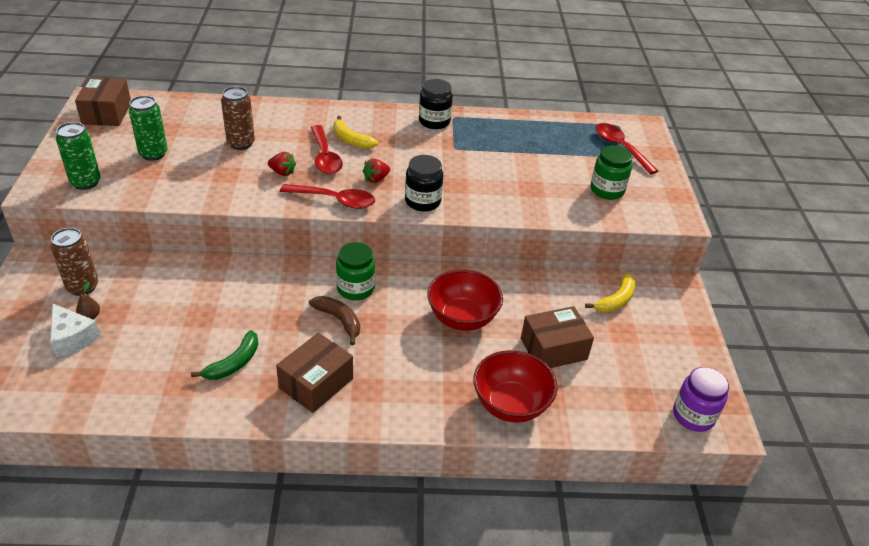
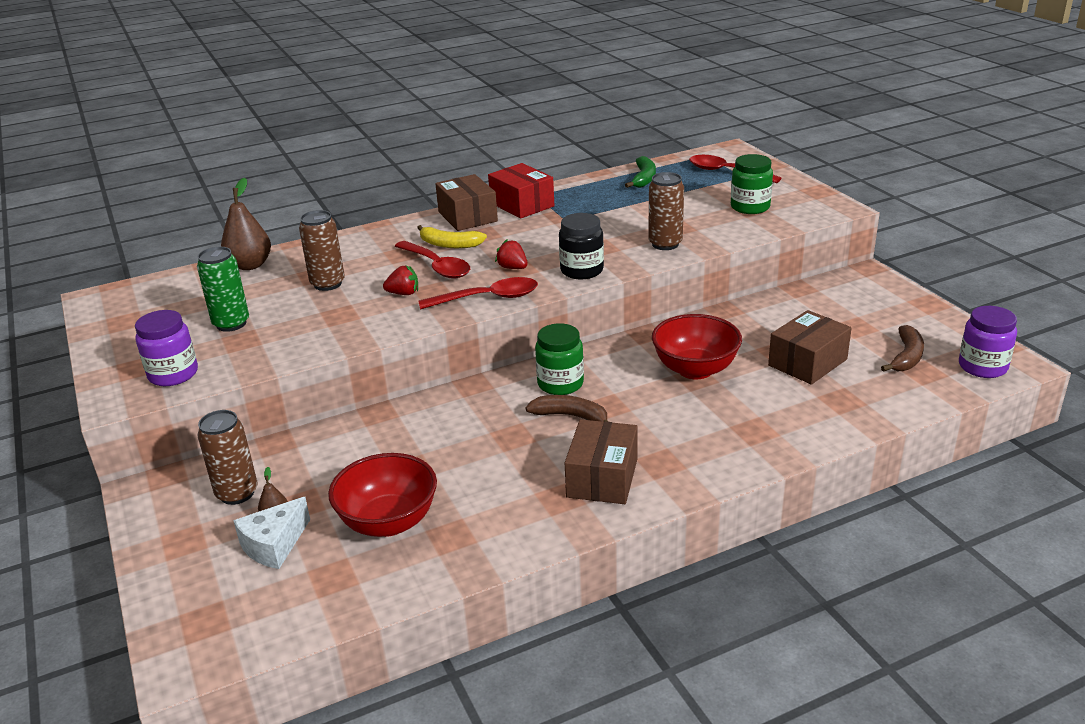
camera: 20 degrees left, 10 degrees down
white cheese [50,303,100,357] -> white cheese turned 105 degrees clockwise [233,497,310,569]
green can [56,122,101,190] -> purple jar [135,310,198,386]
brown box [75,77,131,126] -> brown box moved to [435,174,498,231]
green banana [191,330,258,380] -> green banana moved to [625,156,656,188]
red strawberry [362,159,390,183] -> red strawberry turned 105 degrees clockwise [495,239,528,269]
black jar [419,79,453,129] -> red box [488,163,554,219]
red bowl [473,350,558,423] -> red bowl moved to [328,453,437,537]
yellow banana [585,273,635,312] -> none
none -> brown pear [221,178,271,270]
none -> brown can [648,172,684,250]
none -> brown banana [881,325,924,372]

